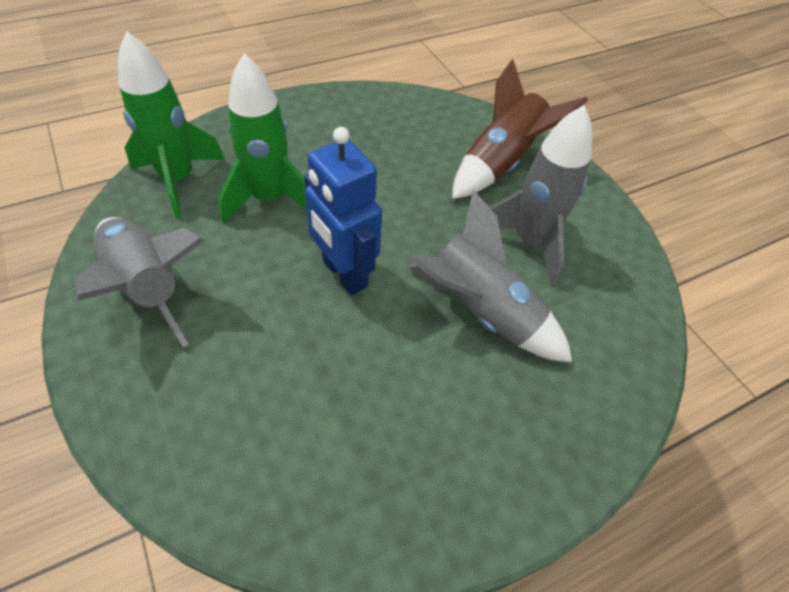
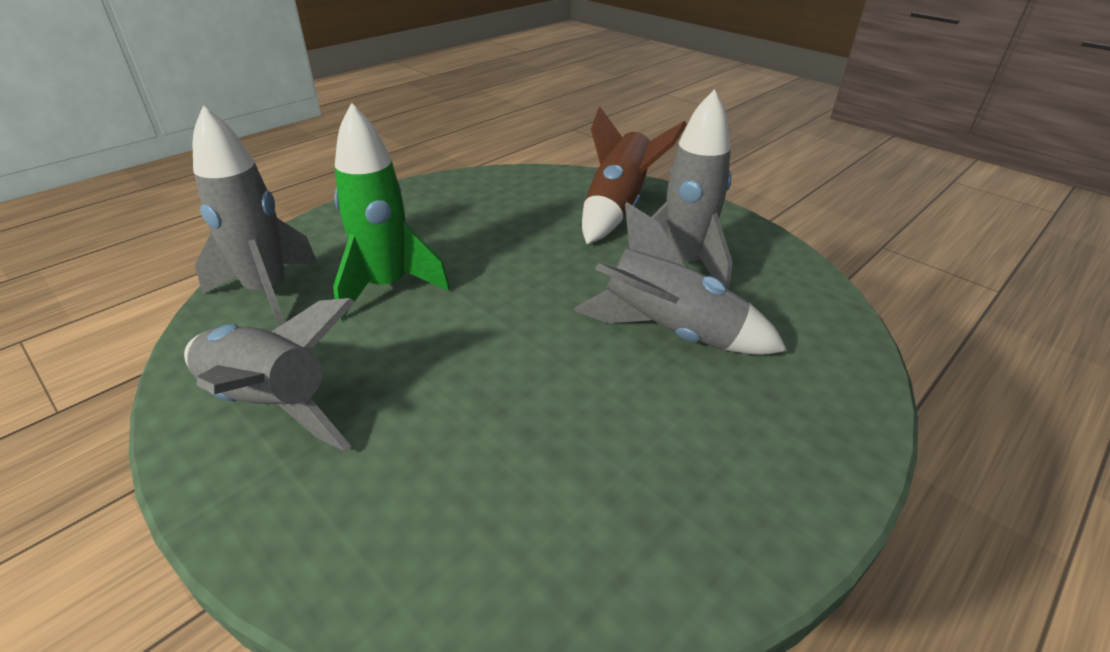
camera: 15 degrees left, 15 degrees down
green rocket [118,31,225,218] -> grey rocket [193,105,318,326]
blue robot [304,127,382,295] -> none

